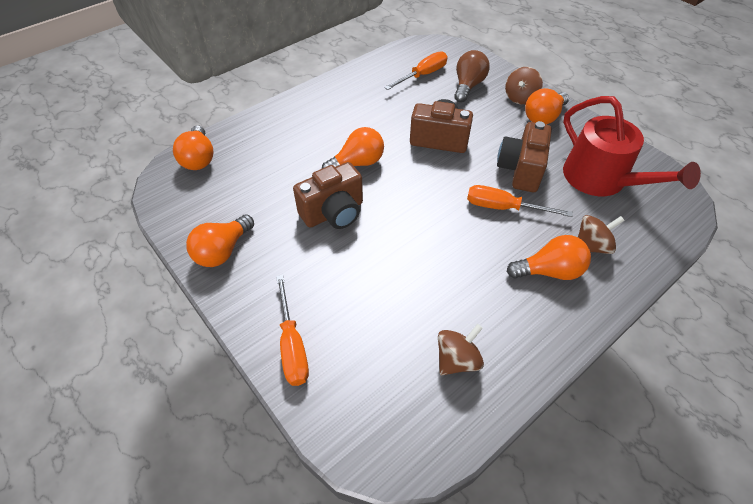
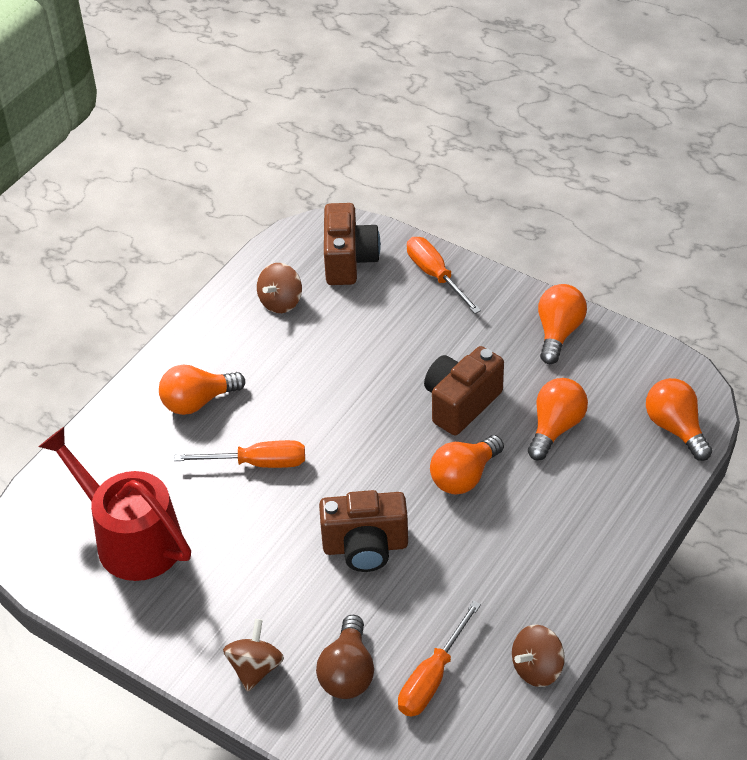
camera: 165 degrees right, 5 degrees down
brown camera [497,121,552,192] -> brown camera moved to [324,203,381,285]
orange light bulb [525,88,569,125] -> orange light bulb moved to [528,378,588,461]
brown spinning top [578,215,625,254] -> brown spinning top moved to [512,624,565,687]

